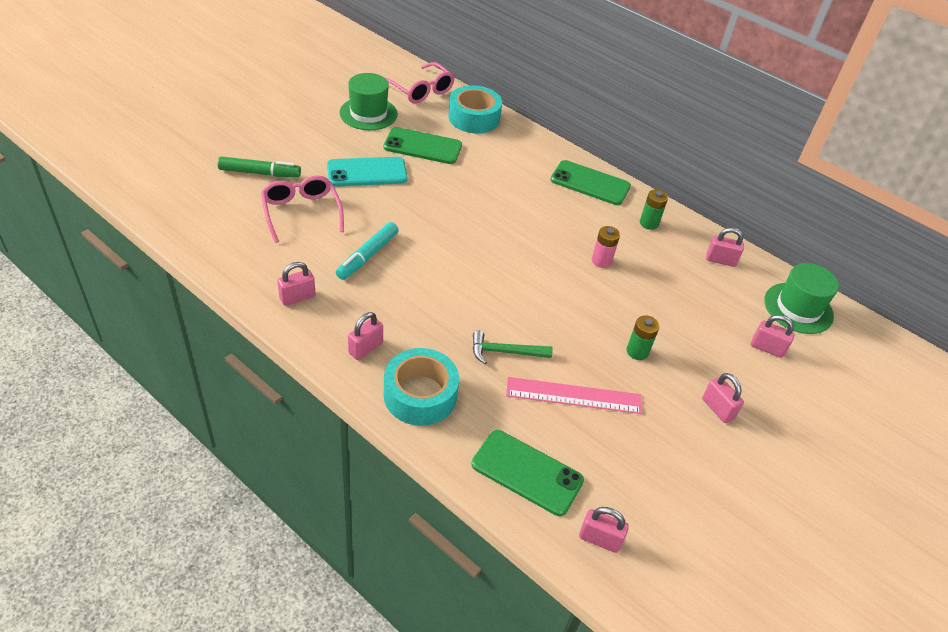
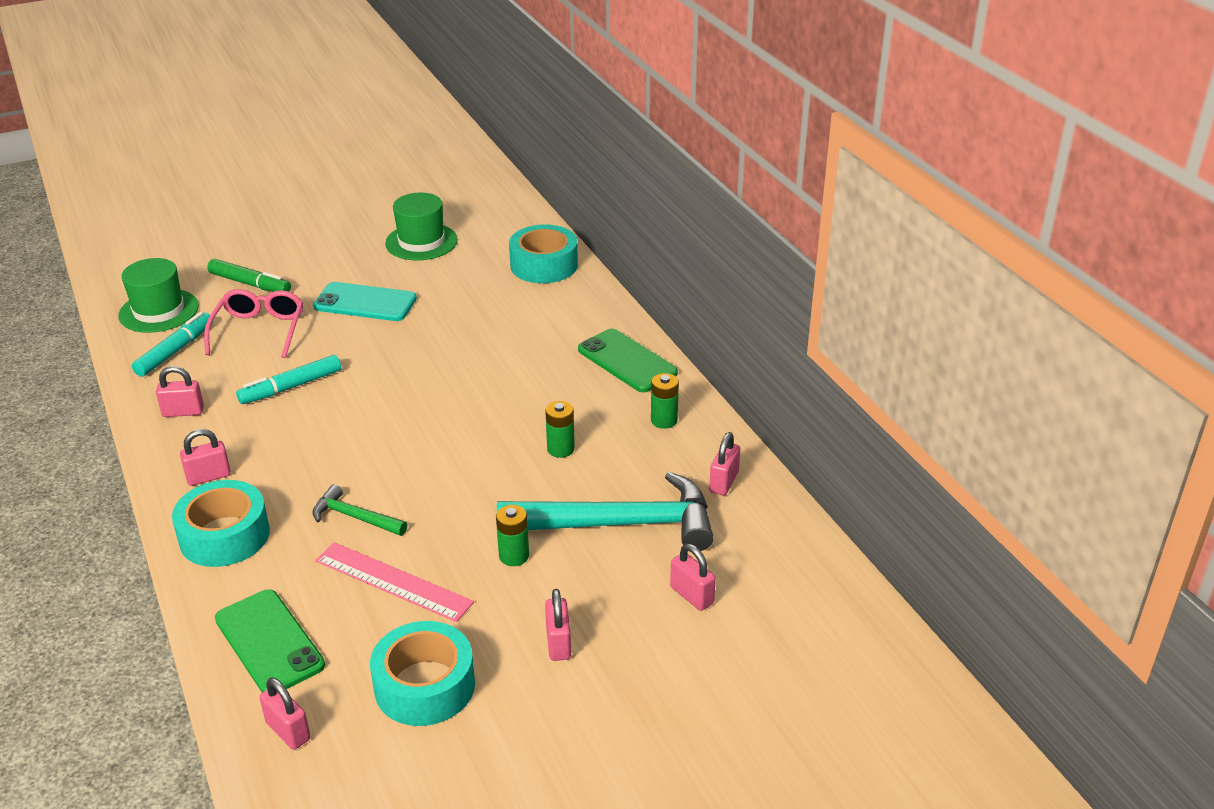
camera: 30 degrees right, 10 degrees down
green phone [383,127,462,164] -> none
pink glasses [385,62,455,104] -> none
pink battery [592,226,620,268] -> green battery [545,401,575,458]
pink padlock [706,228,744,267] -> pink padlock turned 75 degrees clockwise [709,432,740,495]
green hat [764,263,839,334] -> green hat moved to [118,258,199,333]
none -> turquoise marker [132,312,213,377]
none -> turquoise tape [370,621,475,726]
none -> turquoise hammer [497,472,714,551]

